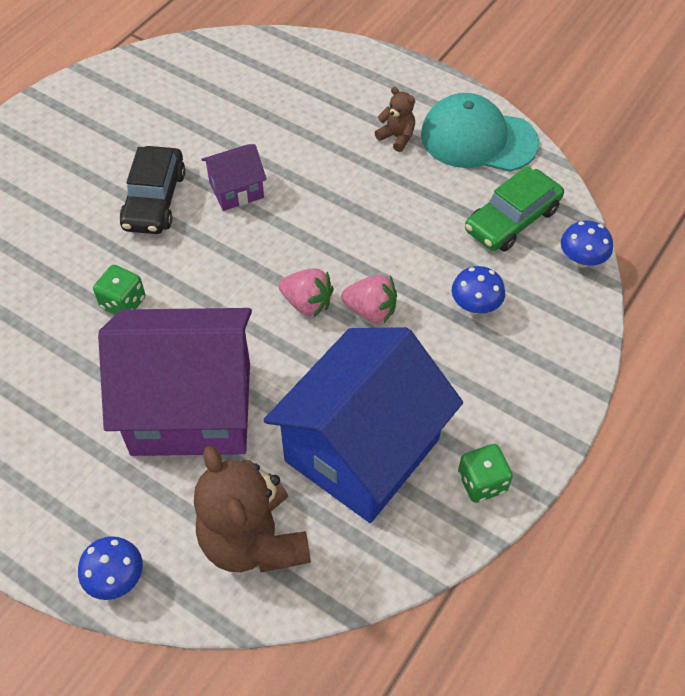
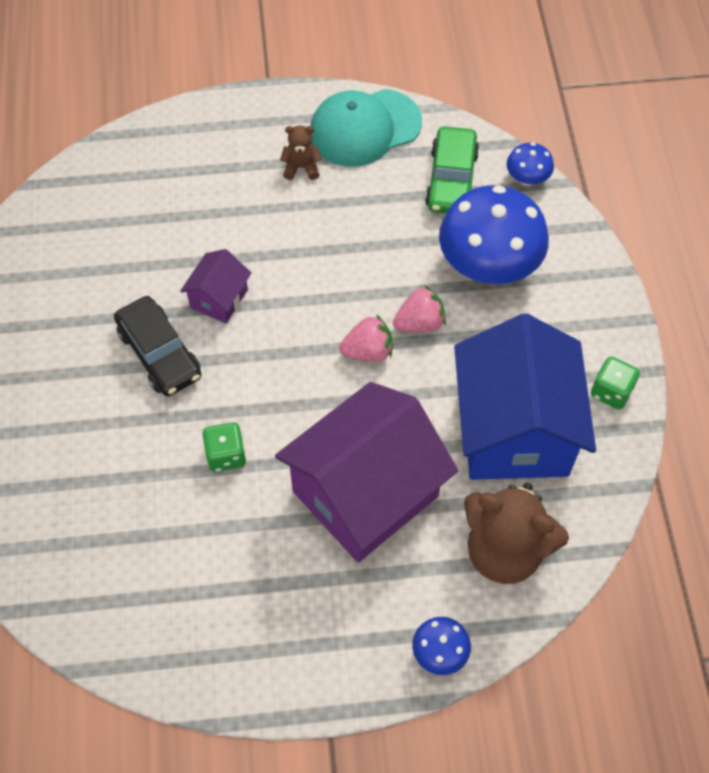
camera: 40 degrees left, 5 degrees up
blue mushroom [451,266,505,314] -> blue mushroom [439,185,549,284], size x2.17

